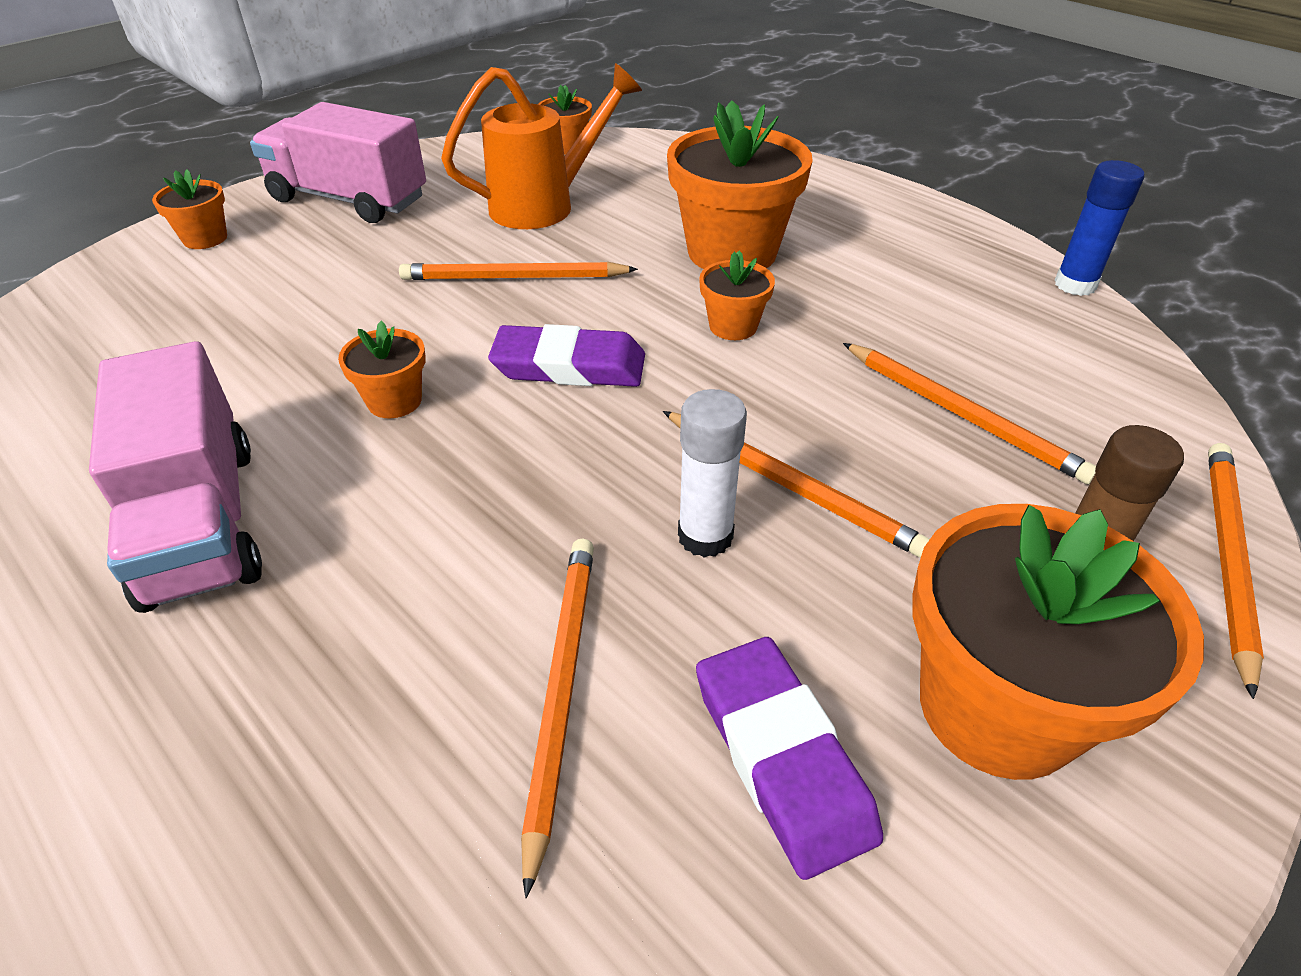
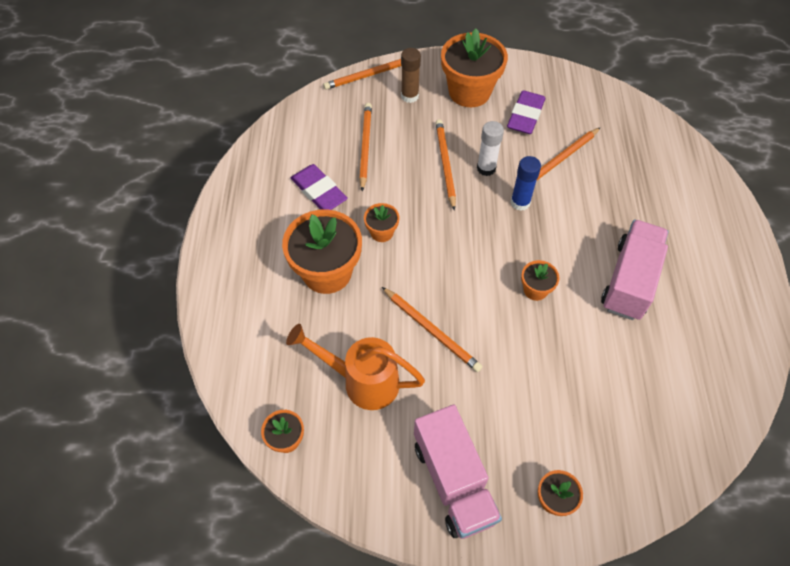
camera: 135 degrees left, 15 degrees up
purple eraser [488,324,645,387] -> purple eraser moved to [291,164,348,210]
blue glue stick [1054,160,1144,296] -> blue glue stick moved to [511,156,541,211]

